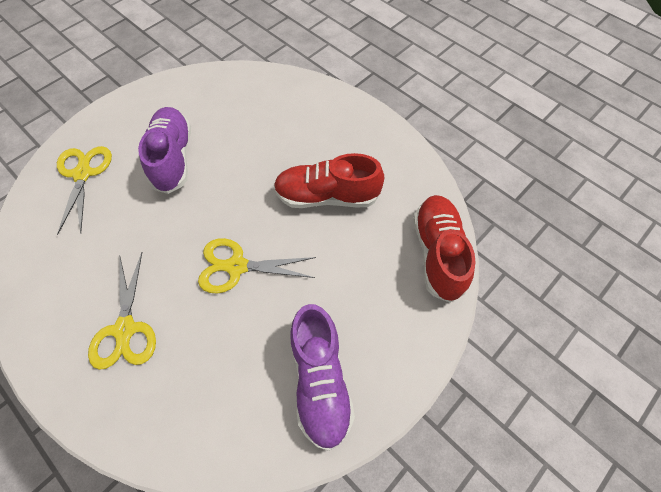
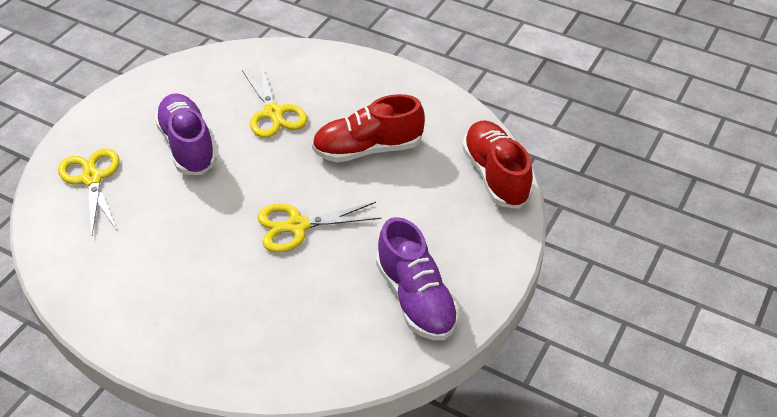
camera: 15 degrees left, 15 degrees down
yellow scissors [88,252,156,370] -> yellow scissors moved to [242,66,307,138]

